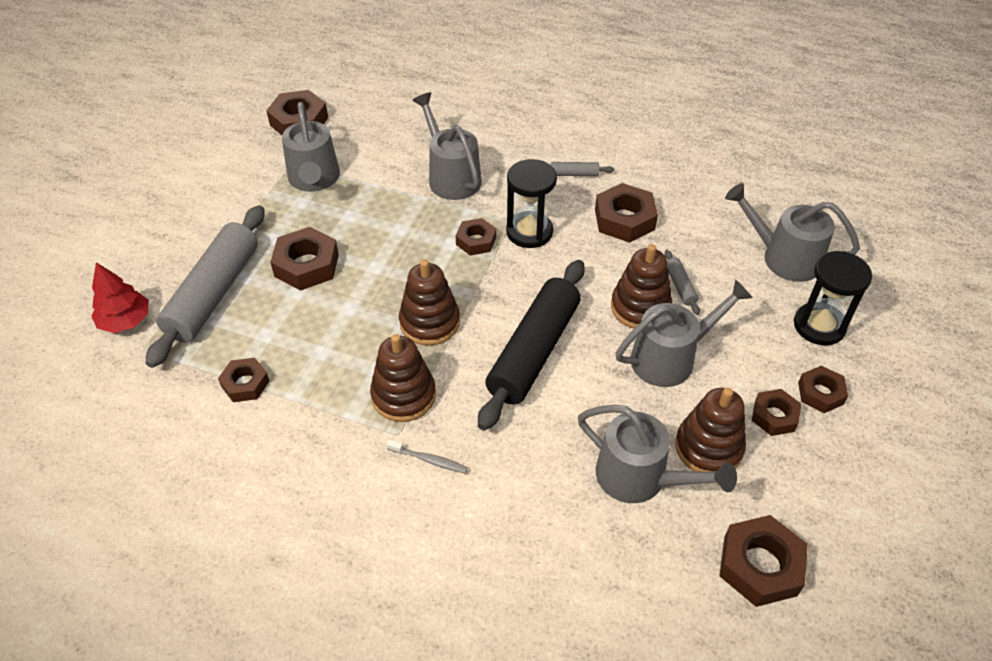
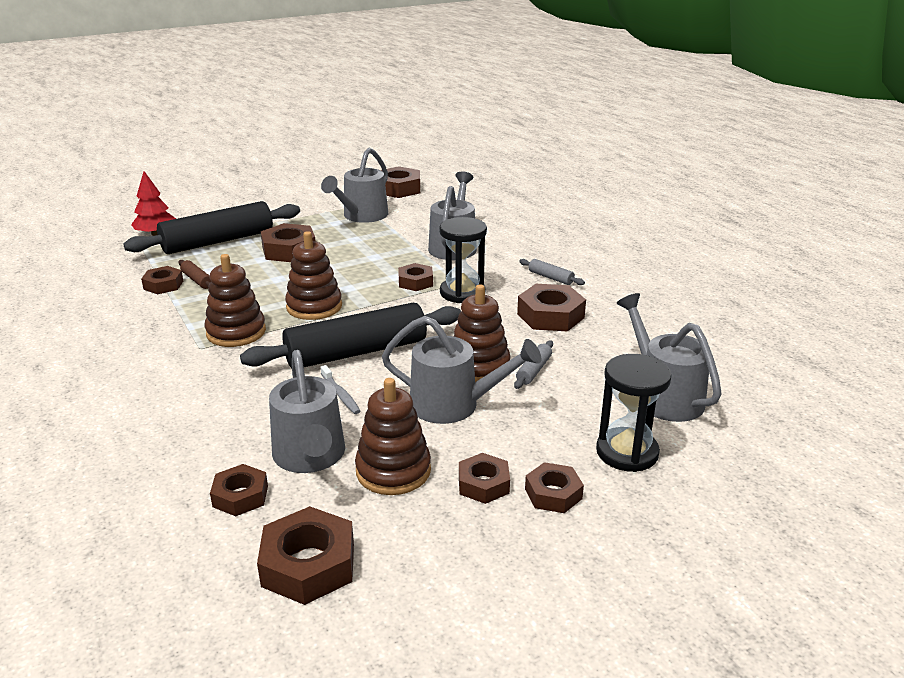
camera: 40 degrees right, 20 degrees down
grey rolling pin [145,205,265,368] -> black rolling pin [123,201,300,254]
grey toothbrush [386,439,468,474] -> grey toothbrush moved to [321,365,360,414]
none -> brown rolling pin [178,260,211,289]
none -> brown nut [210,464,268,516]

